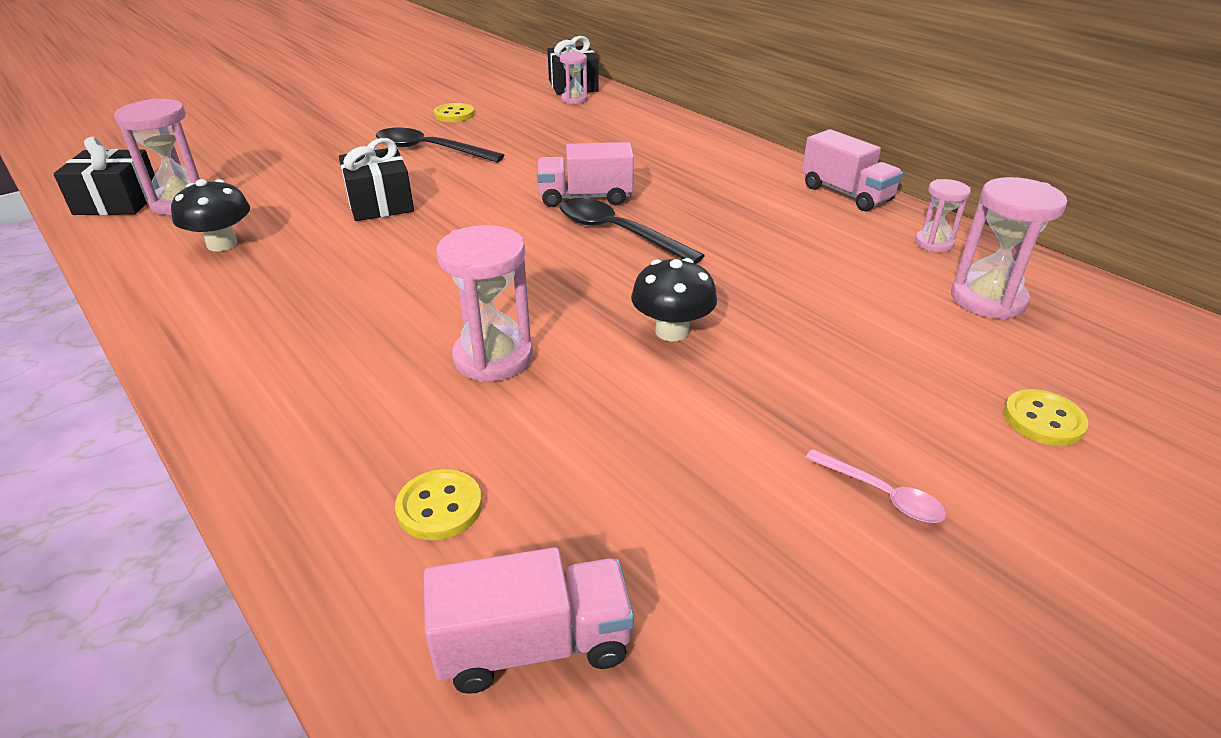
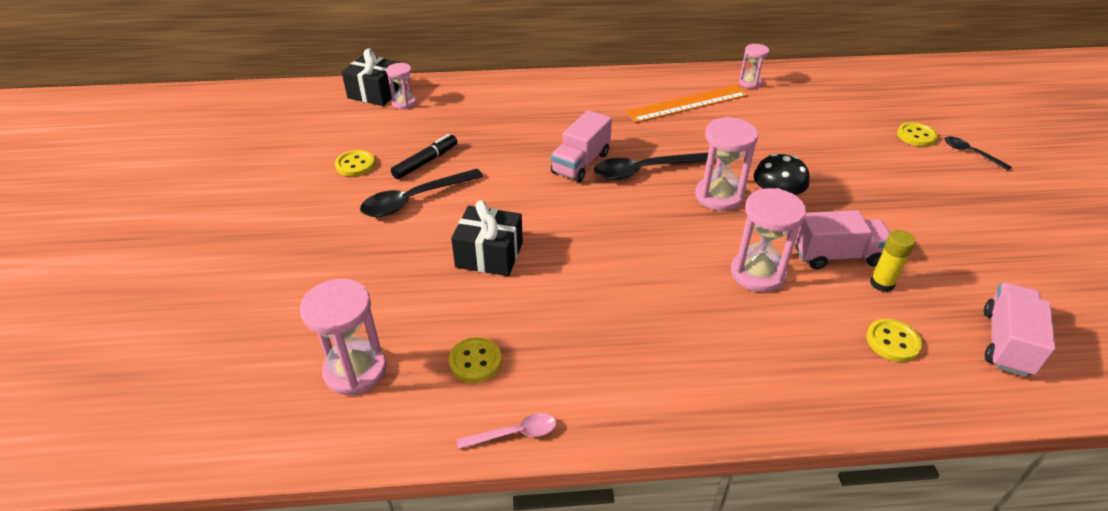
camera: 55 degrees left, 5 degrees up
black gift [53,137,155,215] -> none
black mushroom [171,179,250,251] -> yellow button [449,337,502,383]
pink truck [802,129,903,211] -> pink truck moved to [795,210,890,269]
pink spoon [805,449,946,523] -> pink spoon moved to [457,413,556,449]
pink hourglass [951,177,1067,319] -> pink hourglass moved to [695,117,758,211]
none -> black marker [391,134,458,179]
none -> orange ruler [625,85,748,123]
none -> yellow glue stick [870,230,915,292]
none -> black spoon [945,136,1012,171]

